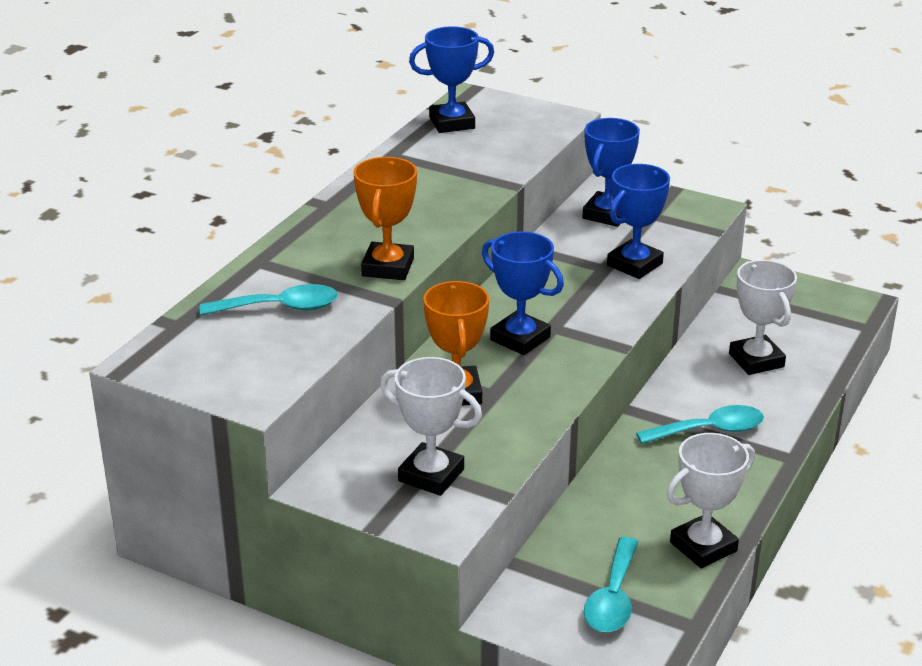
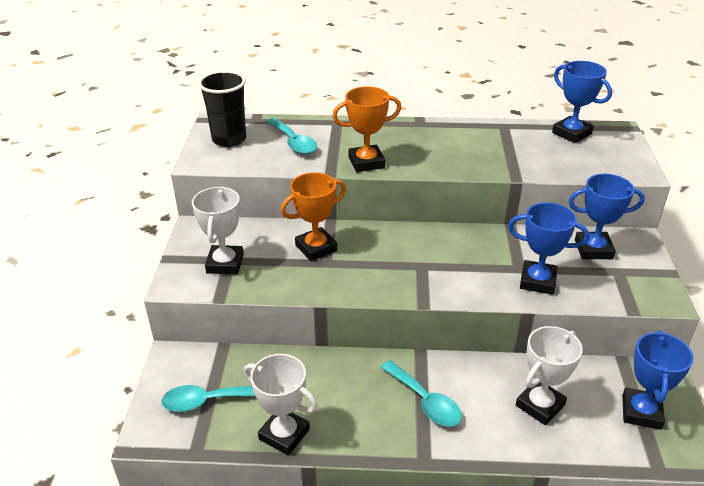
camera: 65 degrees right, 5 degrees up
blue trophy [482,231,564,355] -> blue trophy moved to [622,331,694,430]
none -> black cup [198,71,246,147]

